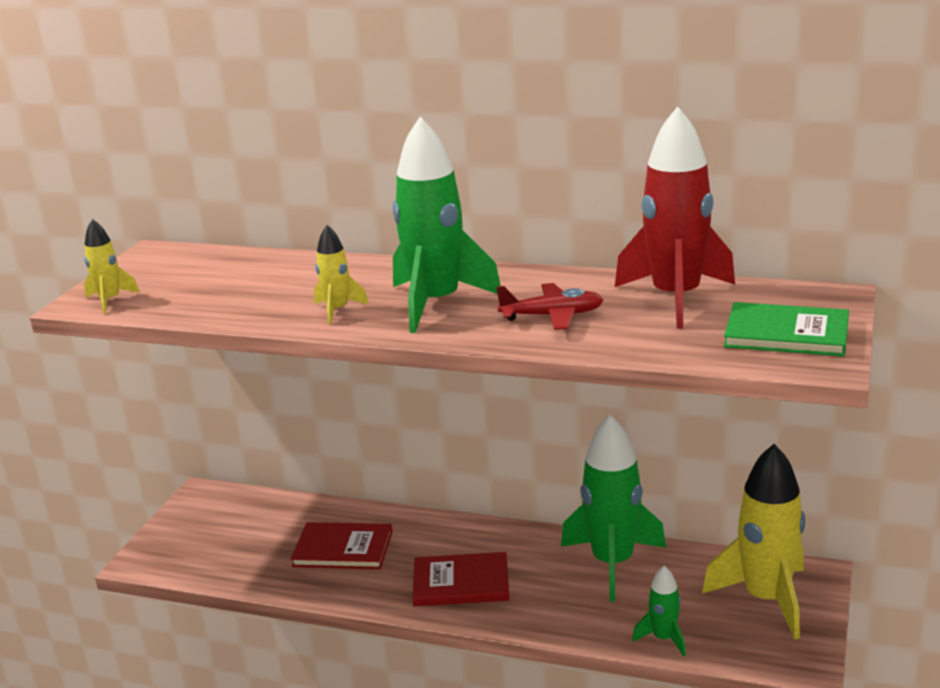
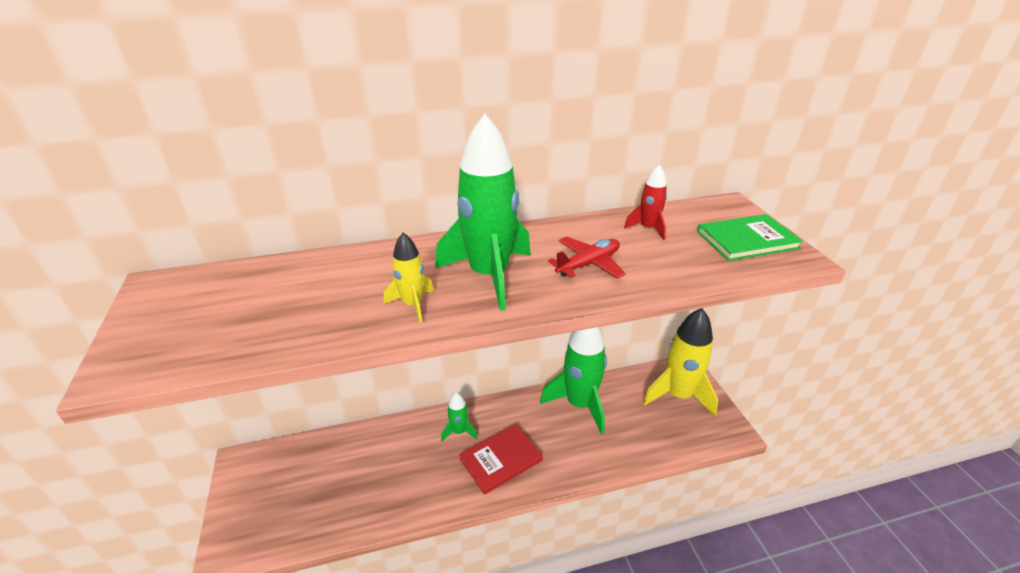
camera: 35 degrees left, 10 degrees up
yellow rocket [84,219,140,314] -> none
red book [291,522,393,569] -> none
red rocket [615,106,735,329] -> red rocket [624,164,667,240], size x0.48
green rocket [632,566,686,656] -> green rocket moved to [441,392,477,442]

